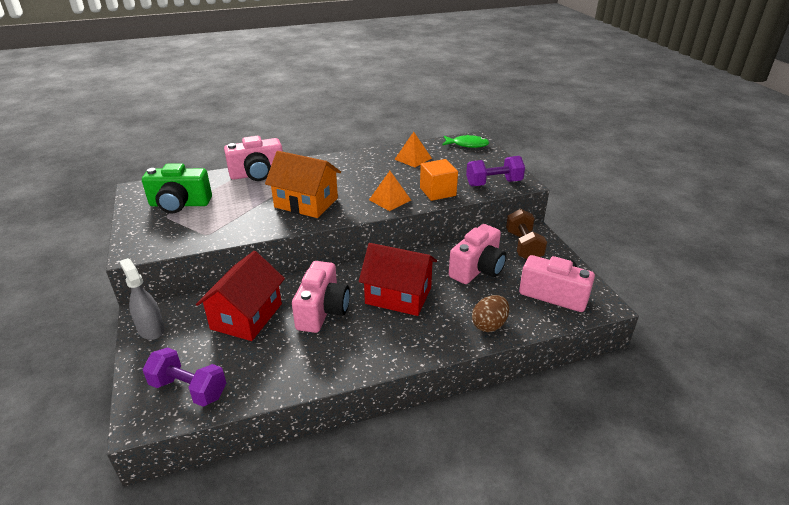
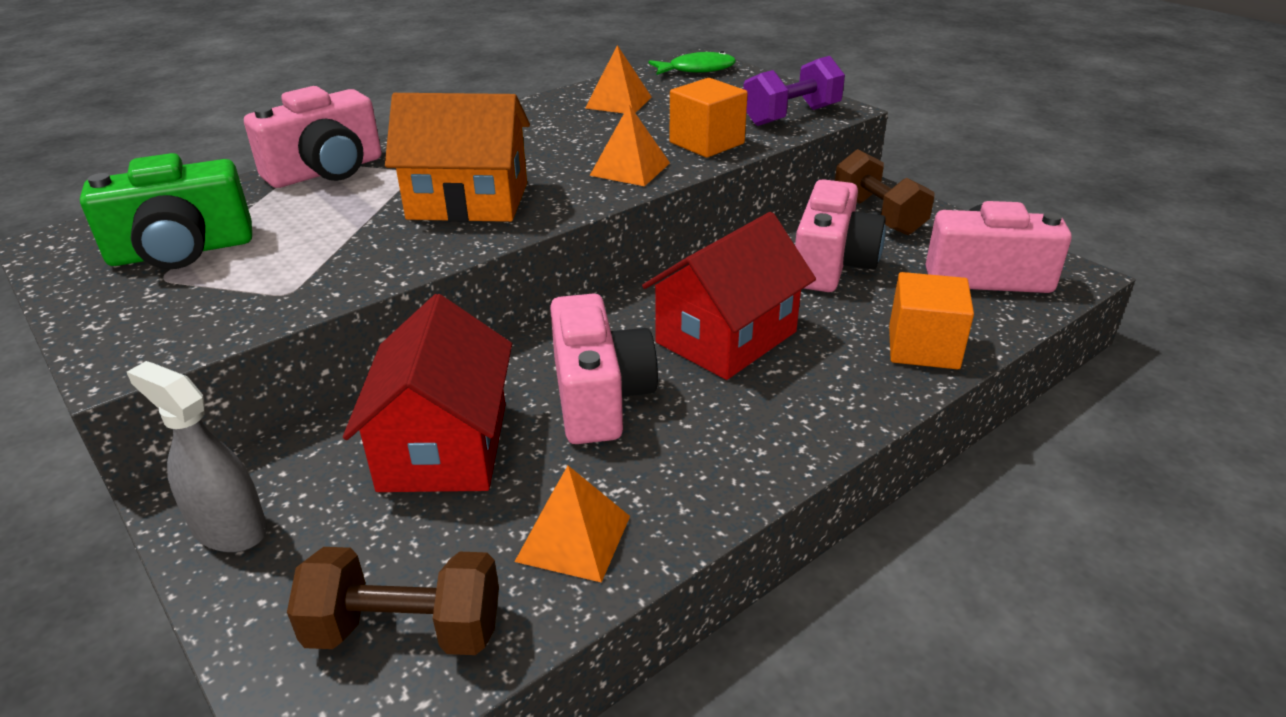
camera: 20 degrees left, 0 degrees up
purple dumbbell [143,347,226,407] -> brown dumbbell [287,547,499,655]
red house [359,243,437,316] -> red house turned 45 degrees counterclockwise [642,212,816,380]
brown egg [472,295,509,332] -> orange cube [889,272,974,369]
none -> orange pyramid [514,466,630,583]

